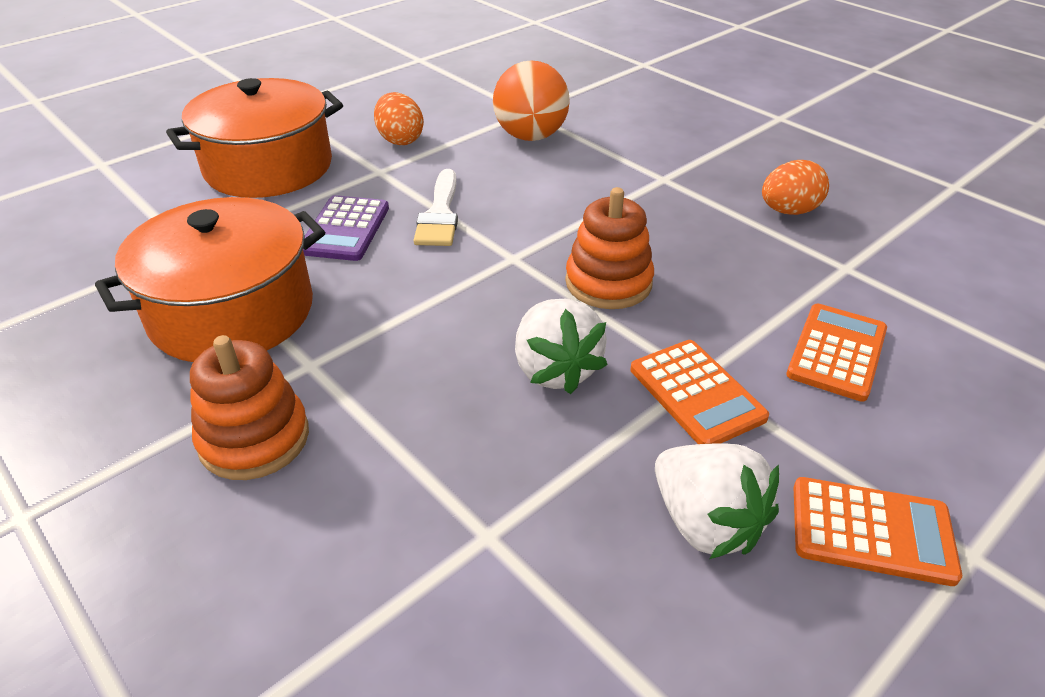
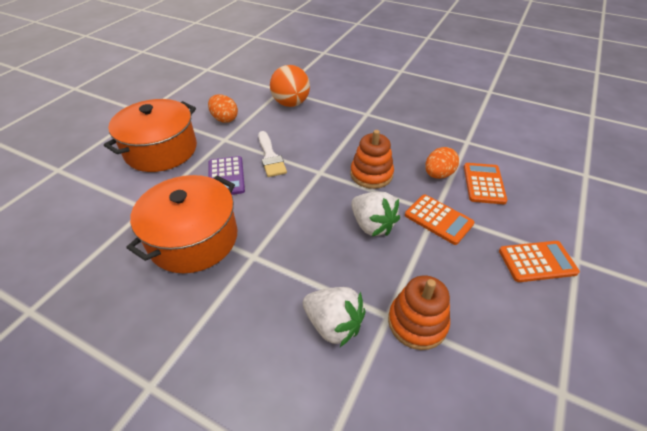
camera: 20 degrees left, 5 degrees up
orange stacking toy [190,335,309,480] -> orange stacking toy moved to [388,275,450,350]
white strawberry [655,443,779,559] -> white strawberry moved to [303,287,366,347]
orange egg [762,160,829,215] -> orange egg moved to [425,147,459,179]

